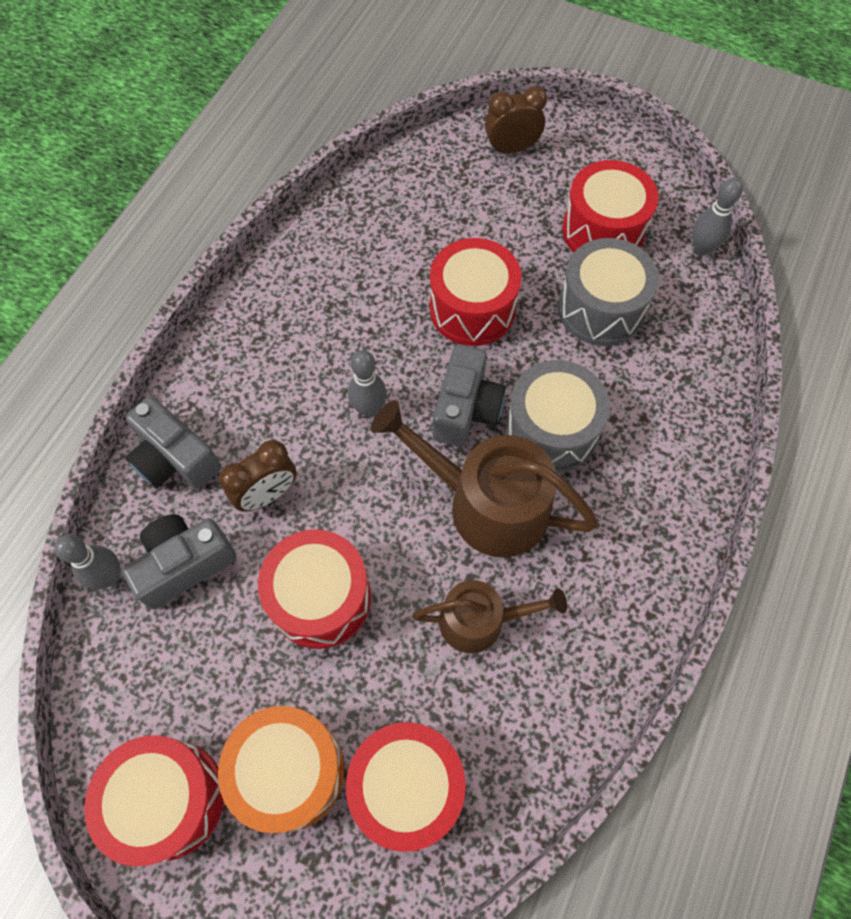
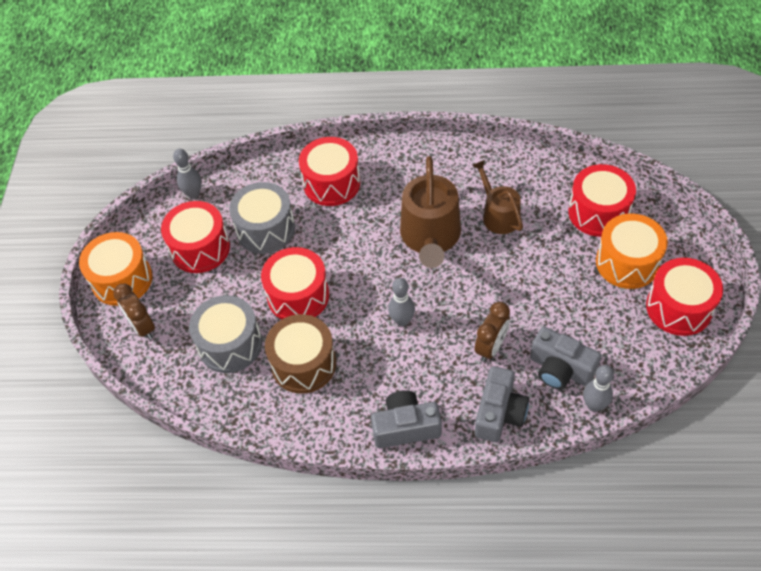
camera: 110 degrees left, 10 degrees down
brown clock [219,440,297,512] -> brown clock turned 90 degrees clockwise [475,302,510,362]
red drum [258,529,371,649] -> red drum moved to [299,137,360,206]
grey camera [433,345,506,447] -> grey camera moved to [371,390,442,448]
grey drum [505,360,610,473] -> grey drum moved to [189,295,262,373]
none -> orange drum [79,232,152,306]
none -> brown drum [265,314,336,394]

